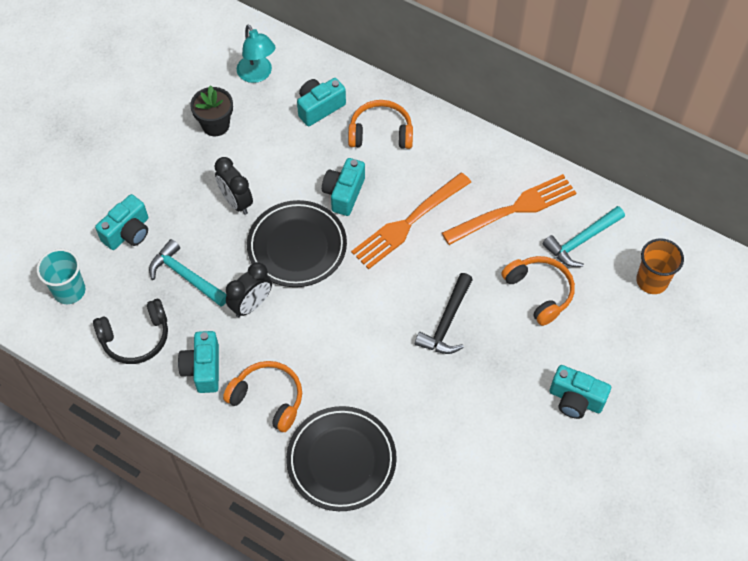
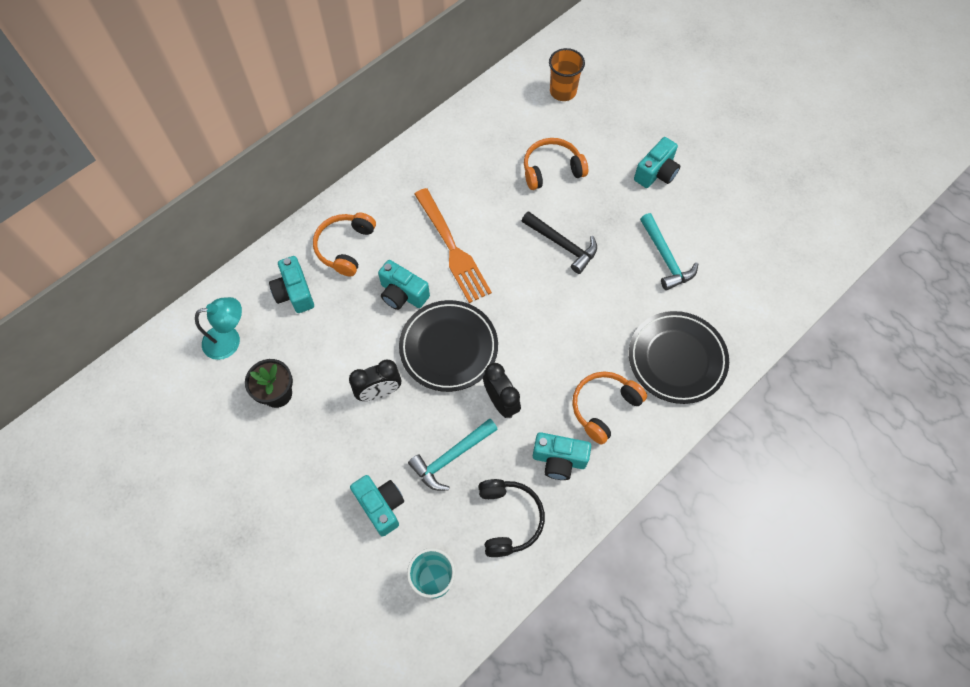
camera: 75 degrees left, 5 degrees up
orange fork [442,174,576,245] -> none
turquoise hammer [542,206,625,267] -> turquoise hammer moved to [640,213,698,290]

